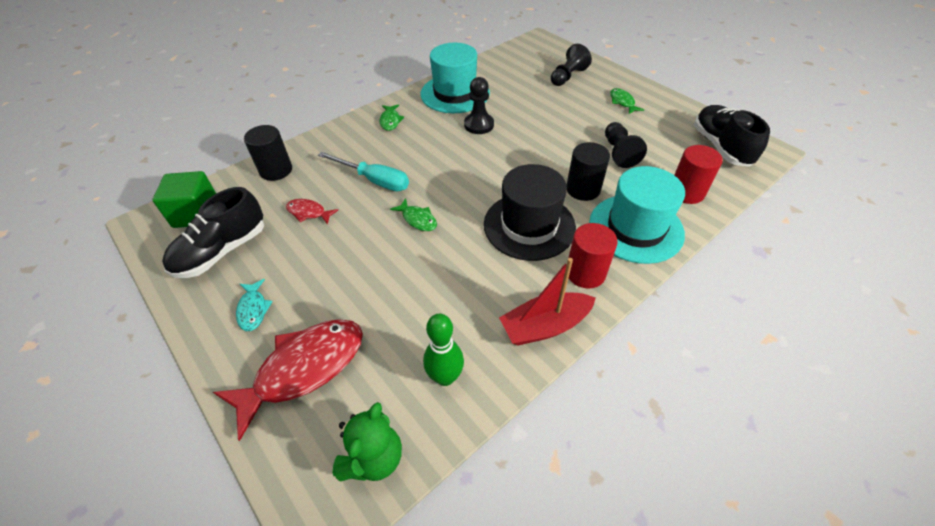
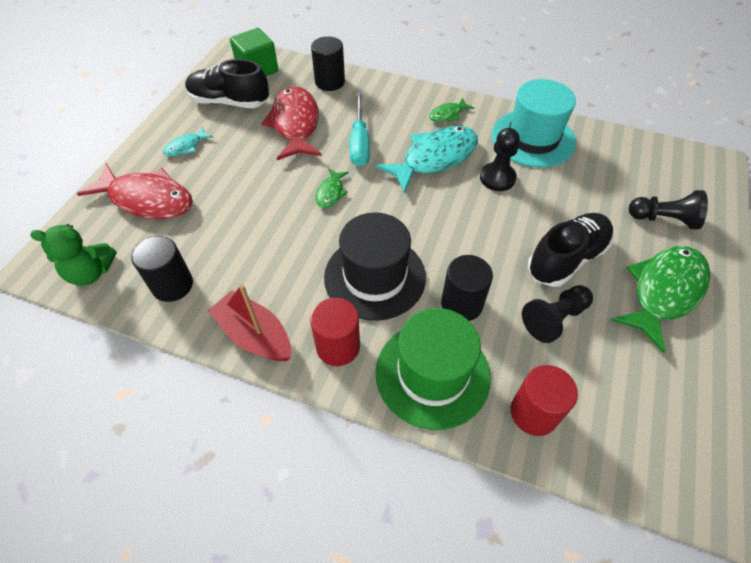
camera: 60 degrees right, 5 degrees up
red fish [286,199,338,225] -> red fish [261,86,322,160], size x2.13
green bowling pin [423,314,464,386] -> black cylinder [131,236,193,302]
turquoise hat [589,166,685,264] -> green hat [376,308,491,430]
green fish [610,88,644,114] -> green fish [611,246,710,353], size x2.13
black shoe [694,105,770,167] -> black shoe moved to [528,213,613,287]
none -> turquoise fish [376,126,478,194]

